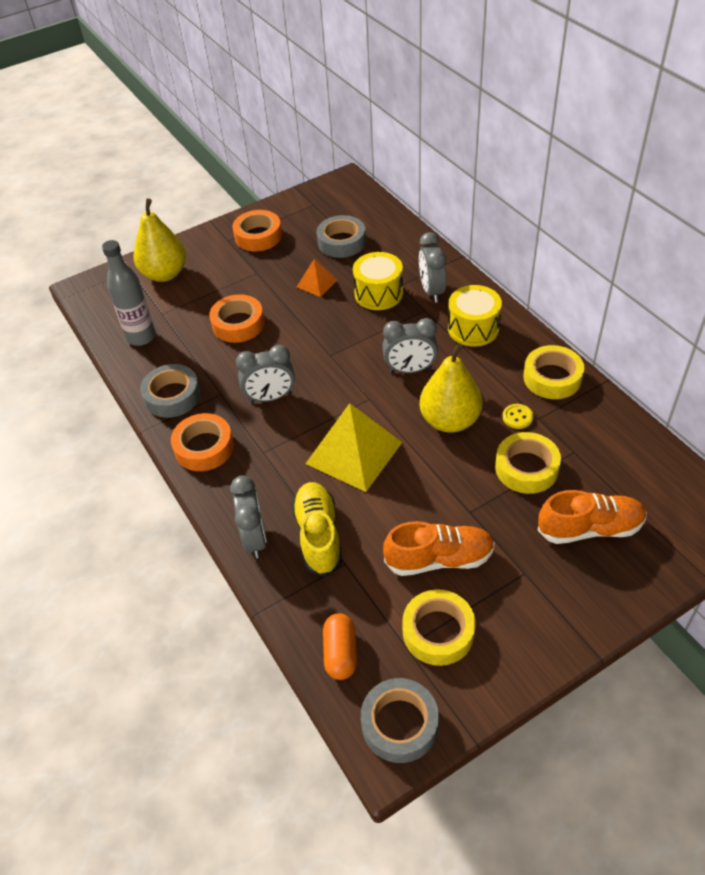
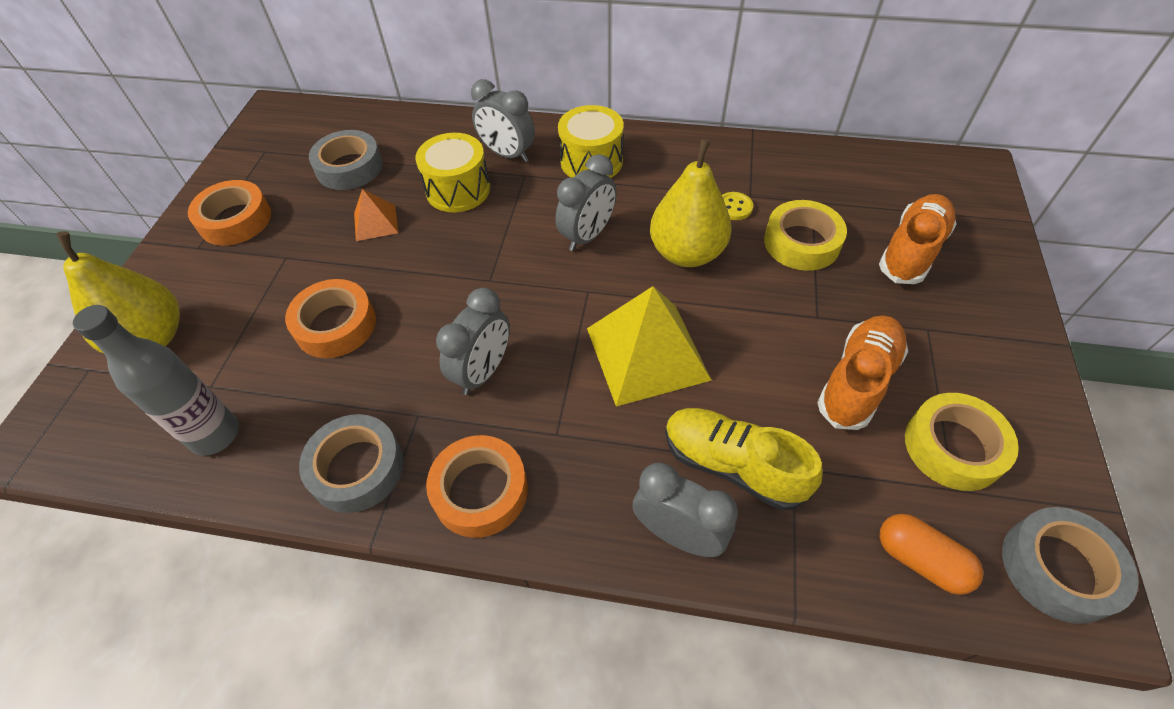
camera: 50 degrees left, 5 degrees up
yellow tape [523,345,584,399] -> none

